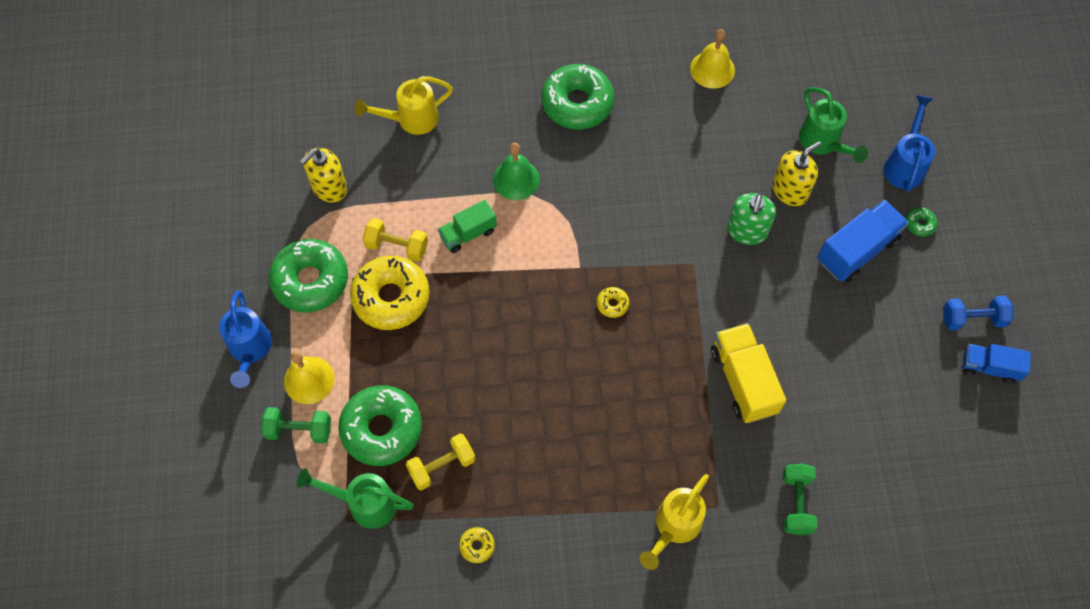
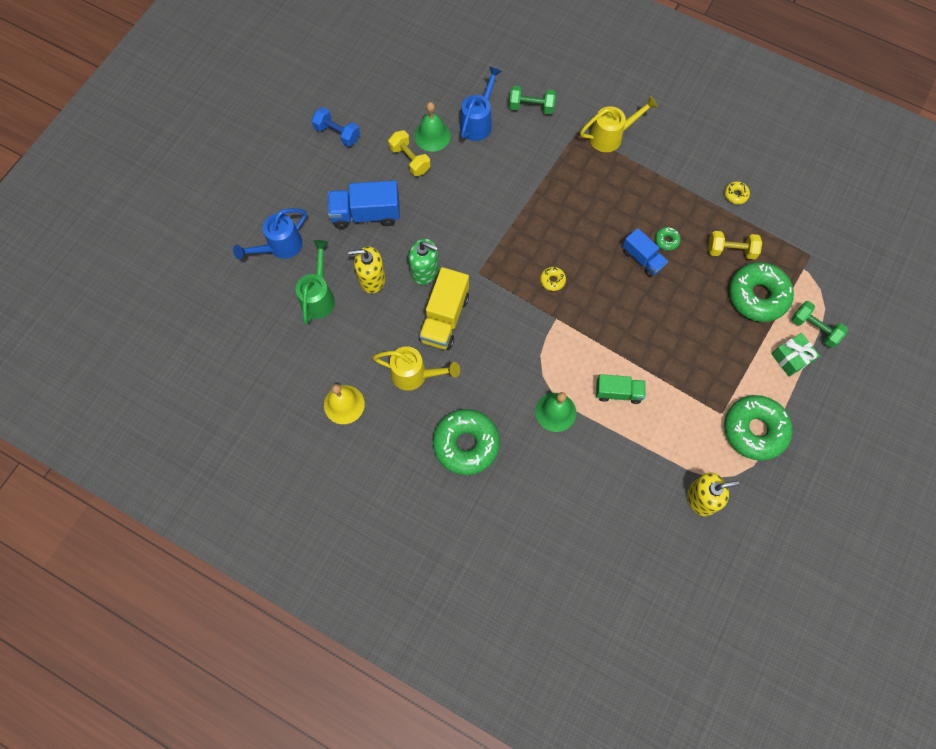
camera: 145 degrees left, 5 degrees up
blue watering can [219,290,272,388] -> blue watering can moved to [460,66,502,141]
yellow bell [284,351,335,404] -> green gift [772,333,820,377]
green watering can [297,469,414,529] -> none
yellow donut [350,256,429,330] -> none
yellow watering can [355,76,453,135] -> yellow watering can moved to [373,346,460,391]
yellow dumbbell [363,218,428,262] -> yellow dumbbell moved to [388,130,430,176]
yellow truck [711,323,786,423] -> yellow truck moved to [419,267,469,350]
green soap dispenser [727,193,776,245] -> green soap dispenser turned 60 degrees clockwise [409,239,439,285]
green dumbbell [783,463,817,535] -> green dumbbell turned 60 degrees clockwise [509,86,556,114]
green donut [906,207,938,237] -> green donut moved to [655,227,681,251]
blue truck [963,344,1031,383] -> blue truck moved to [622,228,668,277]
none -> green bell [414,102,451,152]

